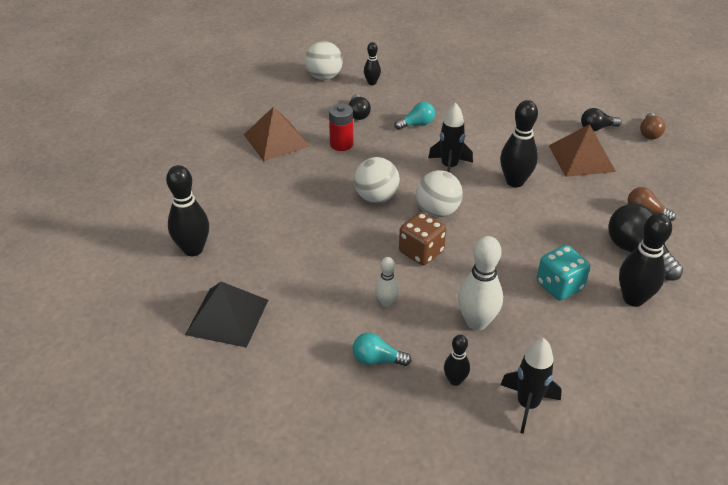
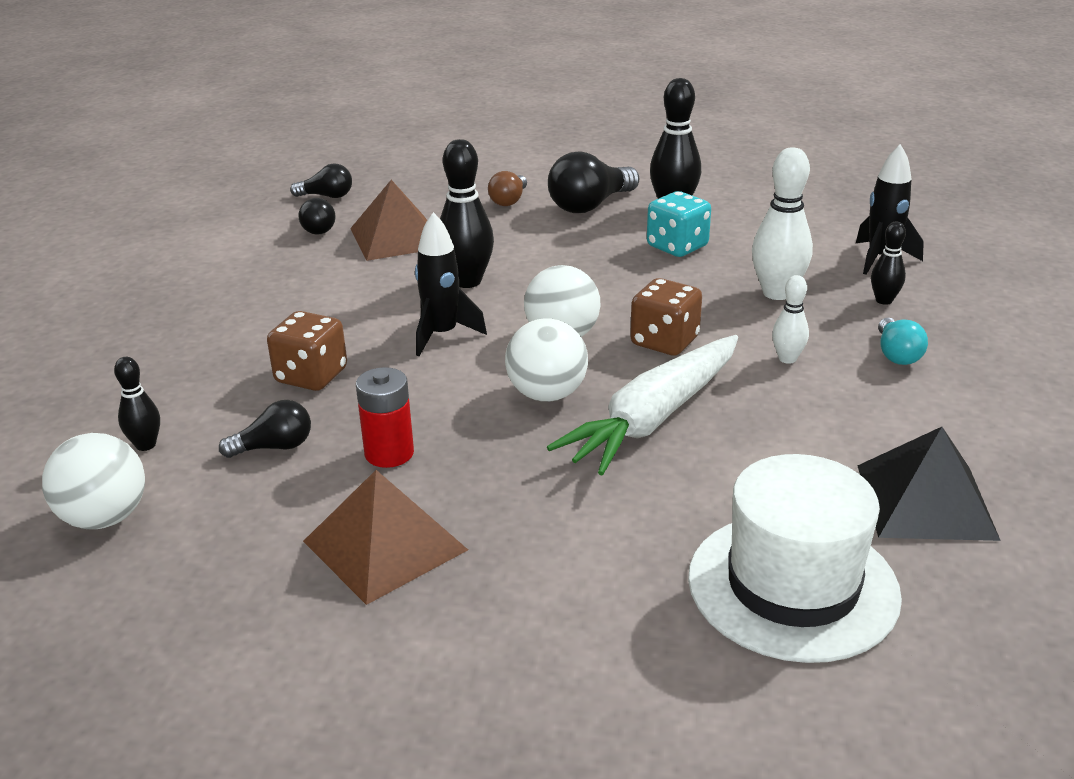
camera: 100 degrees left, 10 degrees down
black bowling pin [166,165,209,256] -> white hat [688,454,902,663]
turquoise light bulb [394,102,435,130] -> brown dice [267,311,347,391]
brown light bulb [640,113,665,139] -> black light bulb [290,163,352,198]
none -> white carrot [547,335,738,475]

